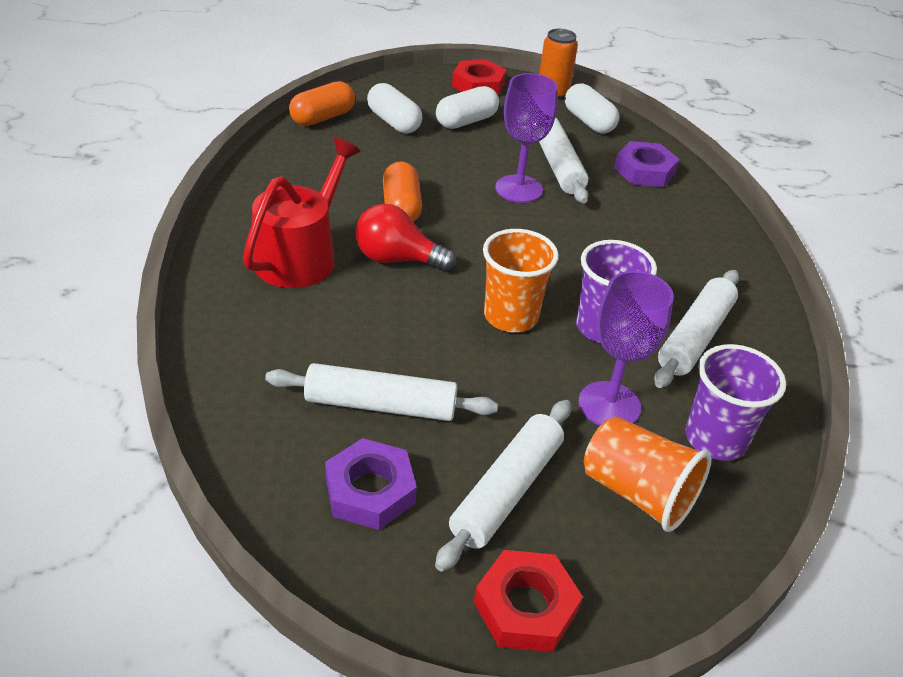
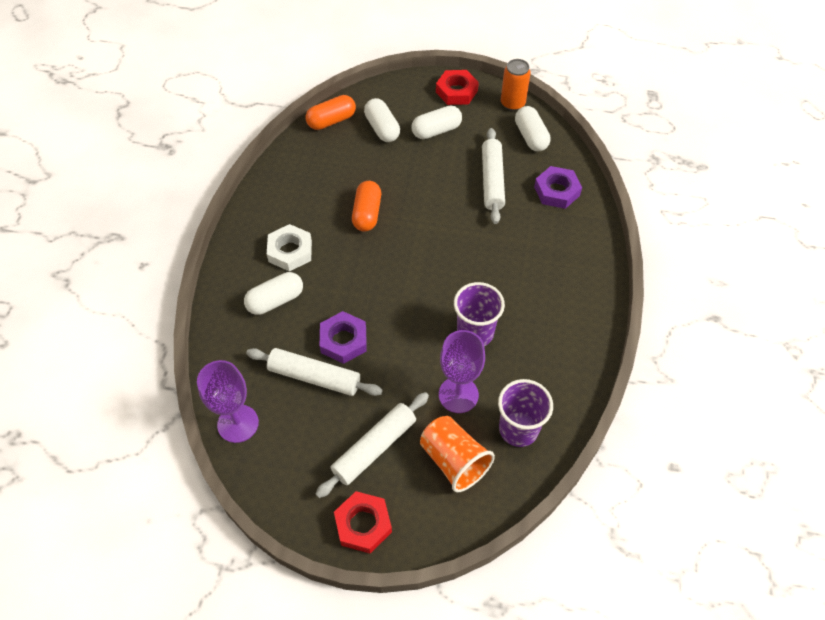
camera: 15 degrees right, 15 degrees up
red watering can [243,138,360,288] -> white nut [267,224,312,272]
purple nut [325,438,417,530] -> purple nut moved to [320,311,367,364]
red light bulb [356,204,456,271] -> none
orange cup [483,229,559,332] -> none
purple goblet [495,73,558,203] -> purple goblet moved to [197,360,259,443]
white rolling pin [654,270,739,388] -> none
none -> white capsule [244,272,303,315]

